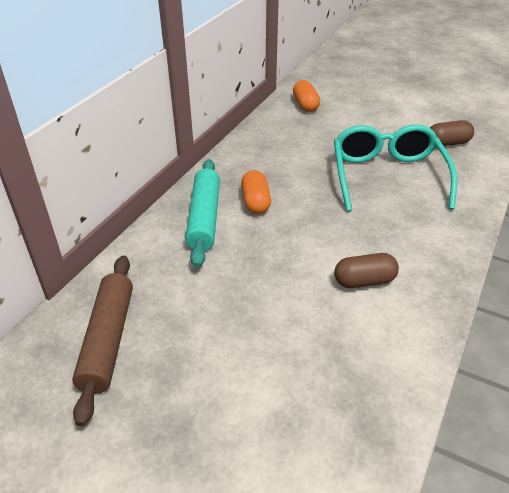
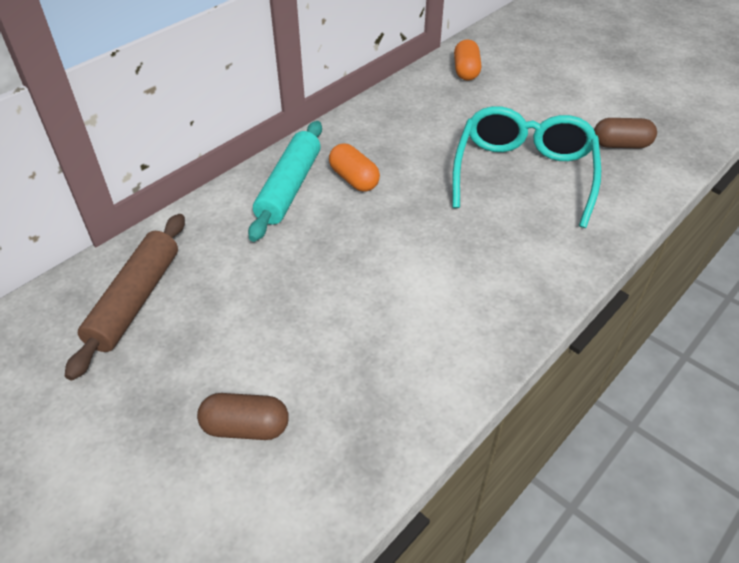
camera: 15 degrees right, 5 degrees up
orange capsule [241,170,271,214] -> orange capsule turned 45 degrees counterclockwise [329,144,380,191]
brown capsule [334,253,399,288] -> brown capsule moved to [197,393,289,440]

